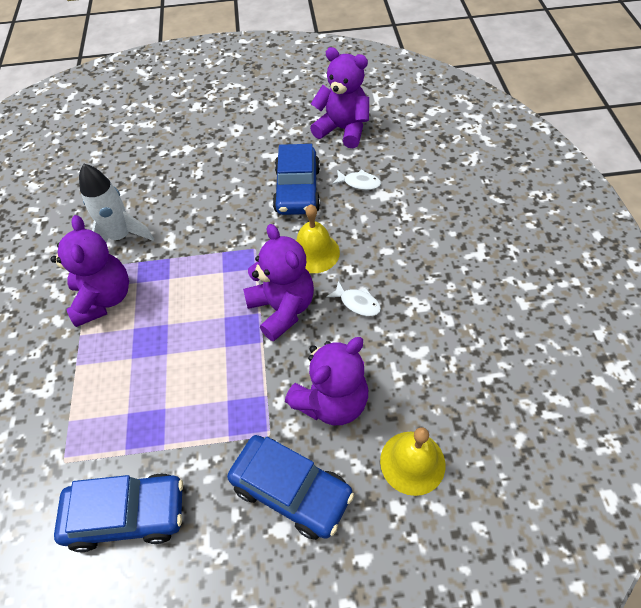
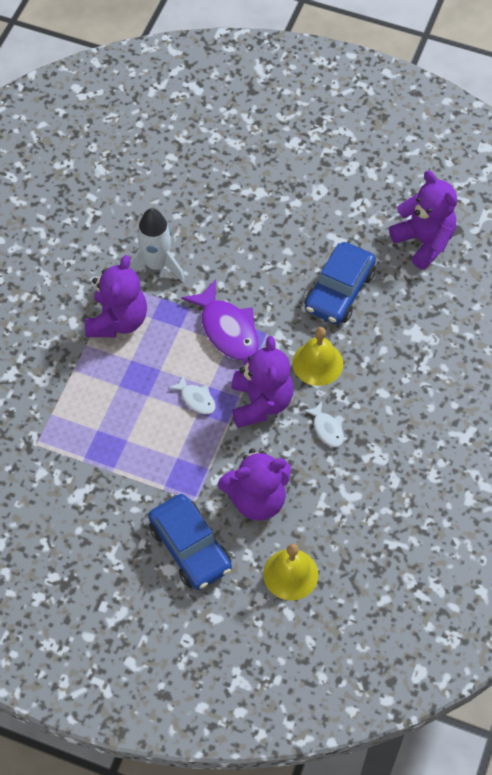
camera: 25 degrees right, 5 degrees up
blue car [54,473,183,552] -> none
white fish [332,169,381,190] -> white fish moved to [169,374,216,415]
none -> purple fish [181,279,259,360]

